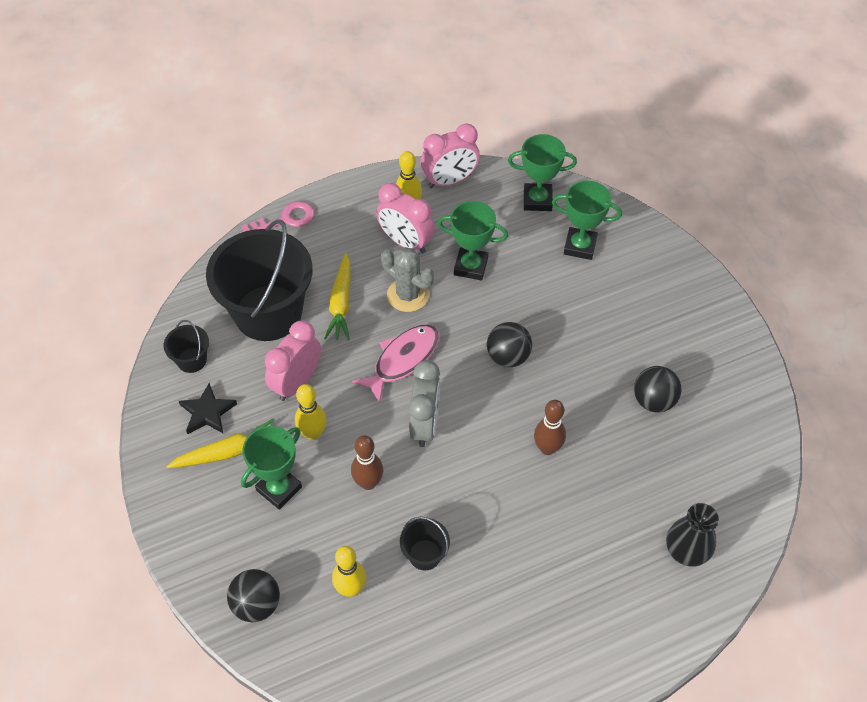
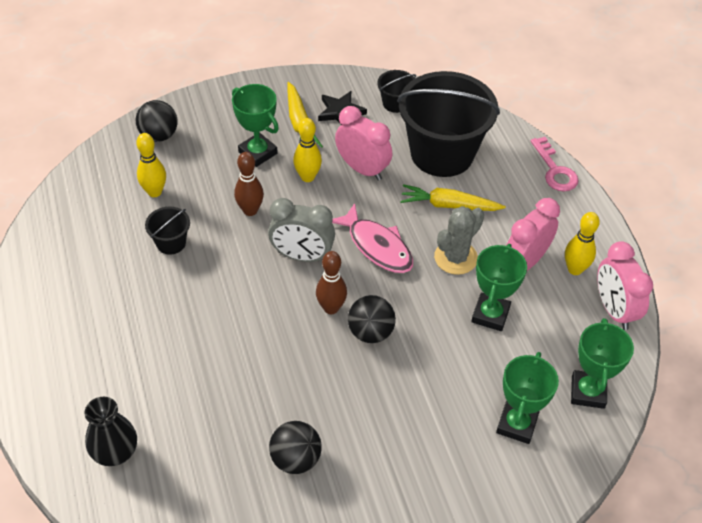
camera: 95 degrees right, 5 degrees down
brown bowling pin [534,400,566,455] -> brown bowling pin moved to [316,251,347,314]

